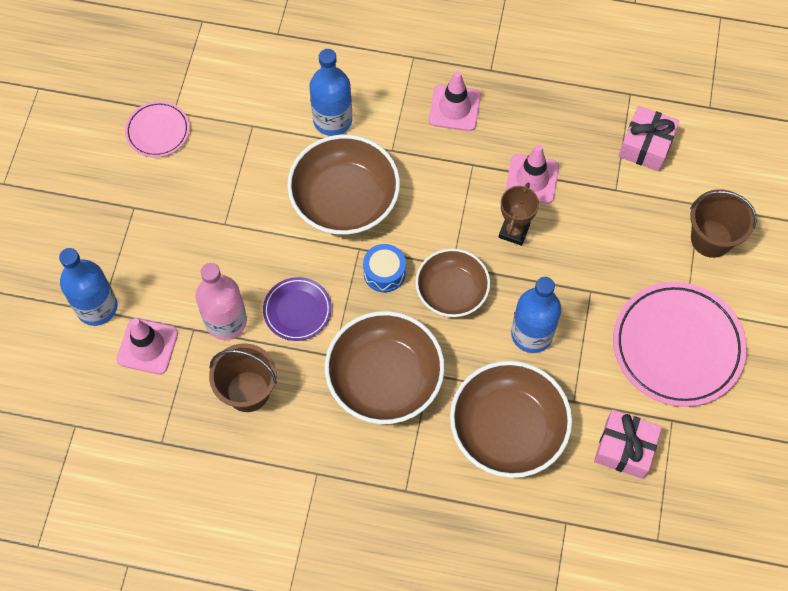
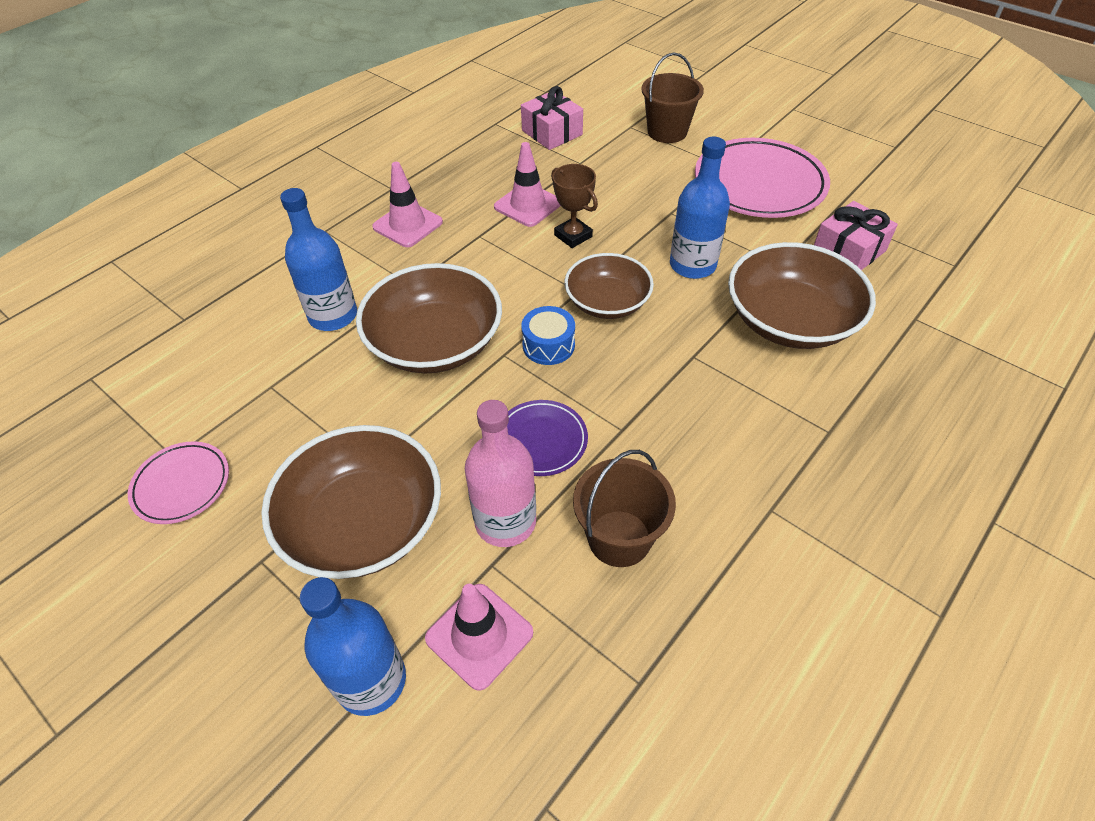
camera: 60 degrees left, 15 degrees down
brown bowl [325,311,445,424] -> brown bowl moved to [261,425,441,579]

